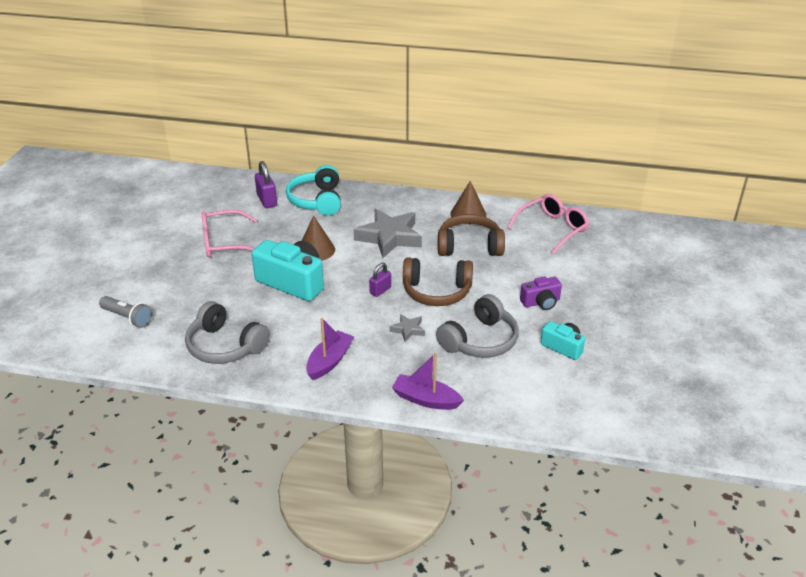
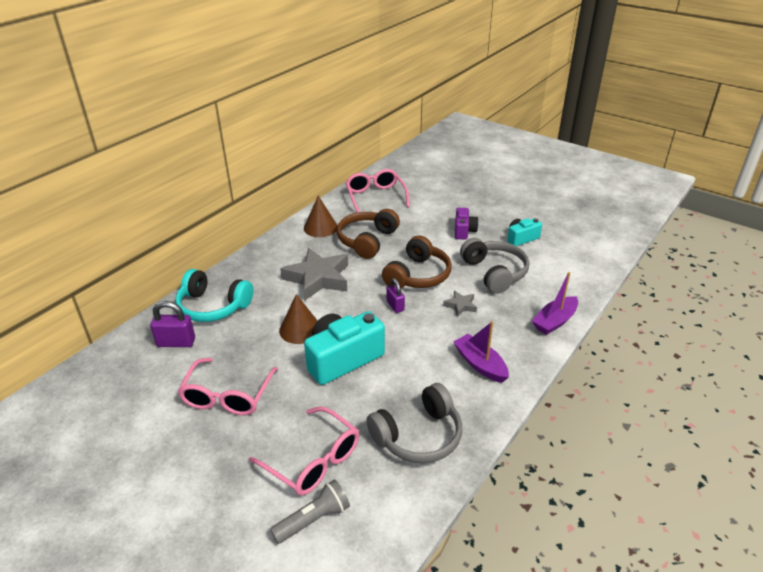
camera: 65 degrees left, 0 degrees up
none -> pink glasses [249,406,359,496]

